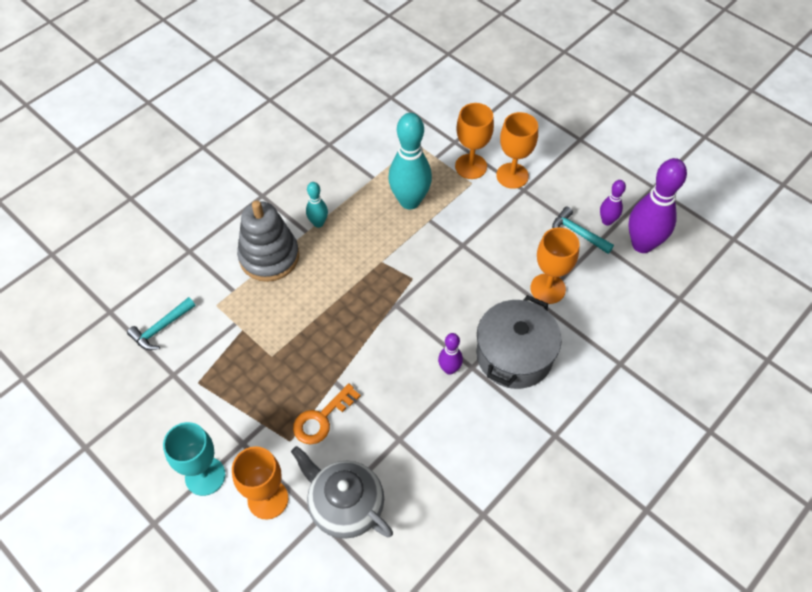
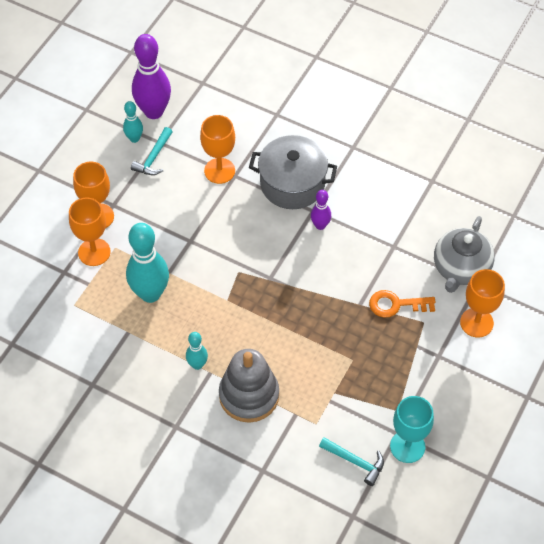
camera: 105 degrees left, 0 degrees up
turquoise goblet [163,422,226,496] -> turquoise goblet moved to [390,396,434,463]
orange key [293,383,361,444] -> orange key turned 150 degrees clockwise [369,290,436,318]
purple bowling pin [600,180,626,226] -> turquoise bowling pin [123,101,143,143]

